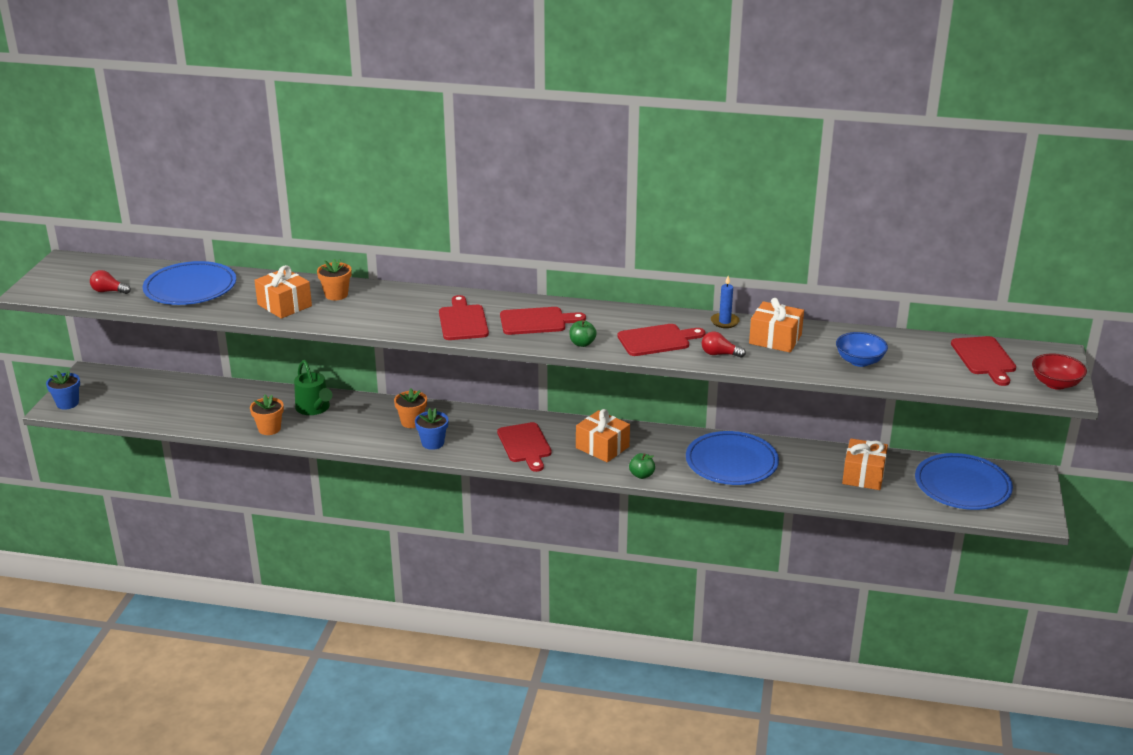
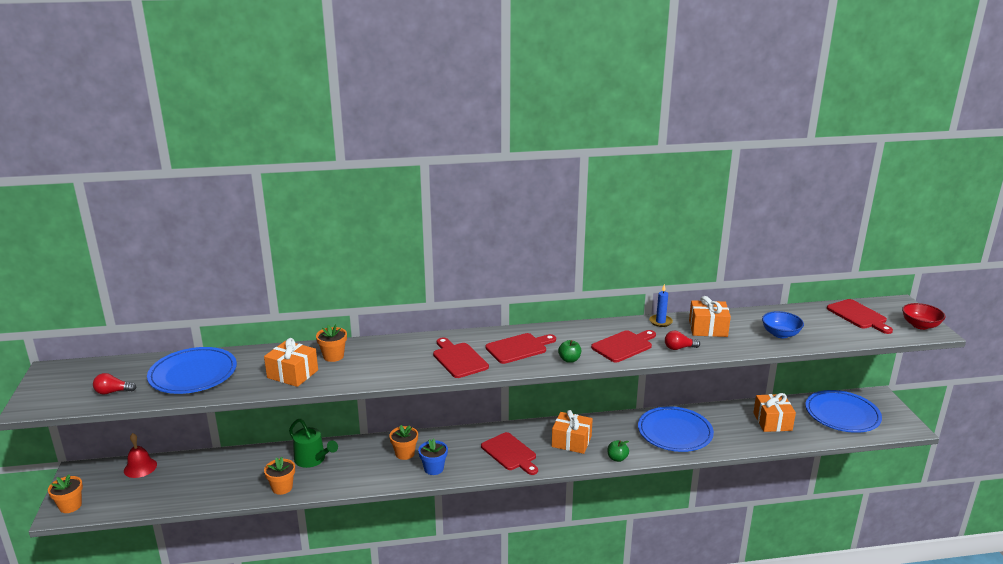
camera: 20 degrees left, 5 degrees down
blue flower pot [46,371,80,410] -> orange flower pot [48,474,83,513]
none -> red bell [124,433,157,478]

